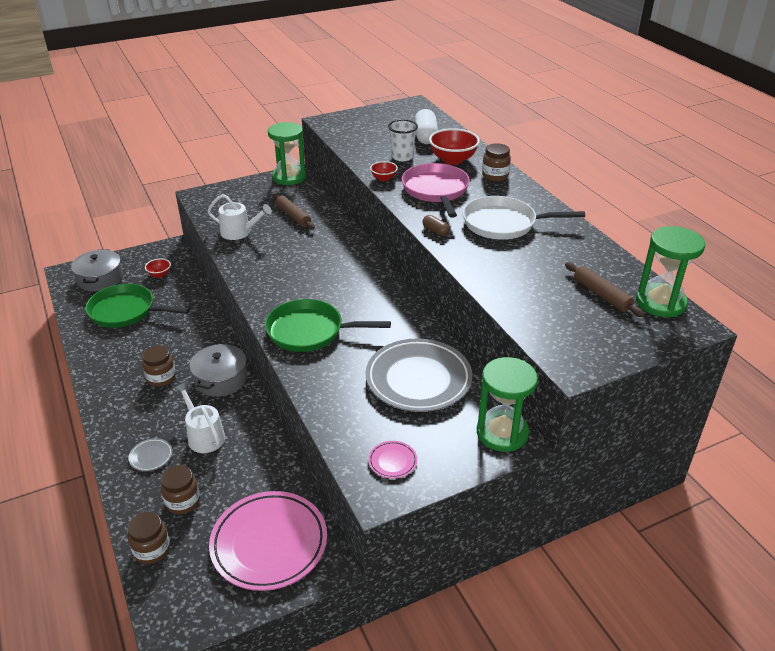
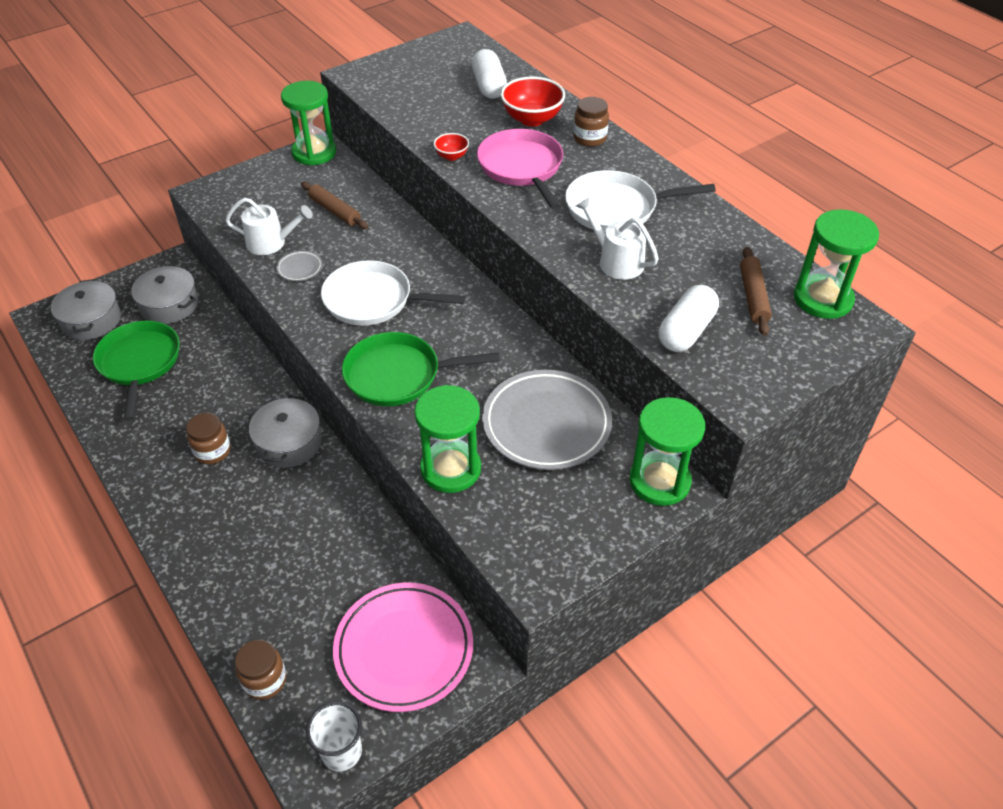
camera: 10 degrees left, 10 degrees up
green pan [85,284,189,328] -> green pan turned 75 degrees clockwise [93,321,180,421]
grey plate [128,438,173,471] -> grey plate moved to [277,251,323,281]
red bowl [145,259,171,278] -> grey pot [131,266,198,324]
brown jar [161,465,200,514] -> none
white watering can [175,382,225,453] -> white watering can moved to [576,197,659,280]
pink plate [368,441,417,478] -> none
white cup [388,120,418,161] -> white cup moved to [306,701,362,771]
brown capsule [422,215,450,236] -> none
brown rolling pin [565,262,645,317] -> brown rolling pin turned 45 degrees clockwise [740,247,772,336]
none -> white pan [321,260,465,326]
none -> green hourglass [414,385,481,493]
none -> white capsule [659,285,719,352]

